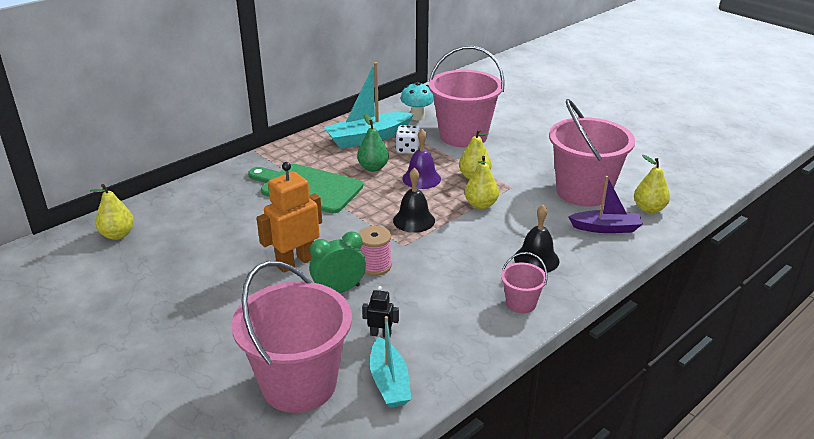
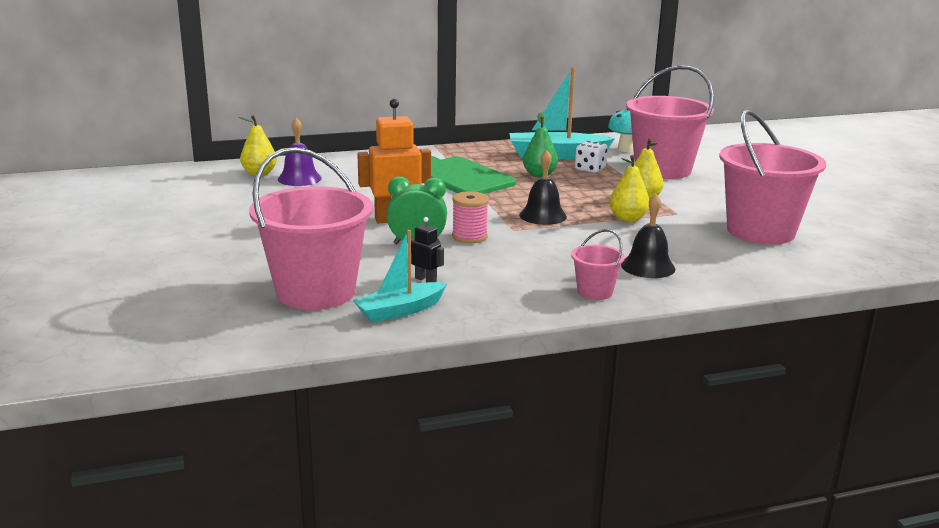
camera: 25 degrees right, 10 degrees down
turquoise boat [370,316,411,408] -> turquoise boat turned 45 degrees clockwise [353,230,447,323]
purple bell [402,129,441,189] -> purple bell moved to [278,118,322,186]
purple boat [568,176,643,233] -> none
yellow pear [634,155,670,213] -> none

